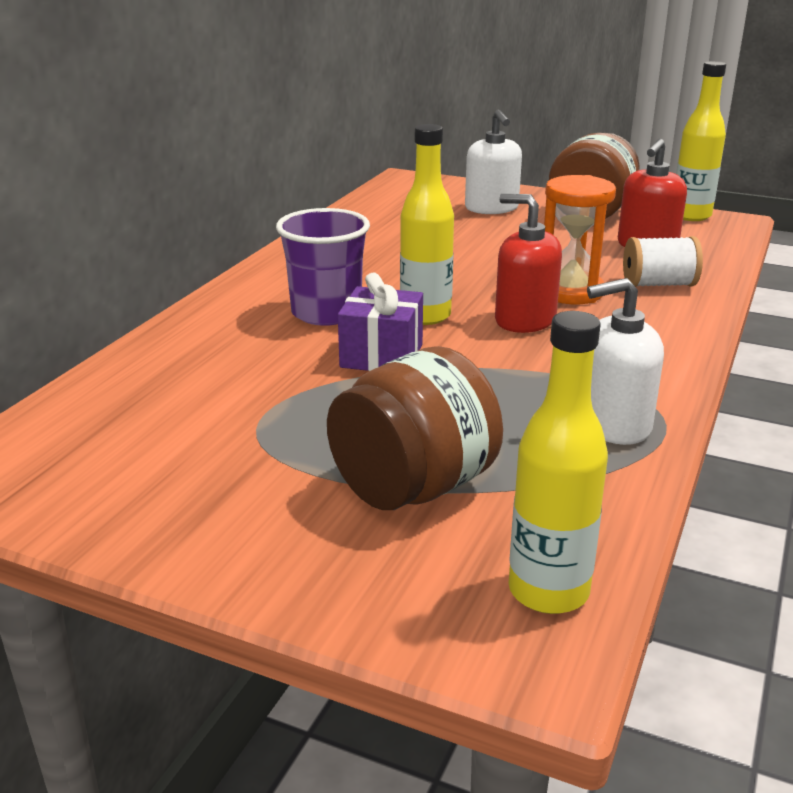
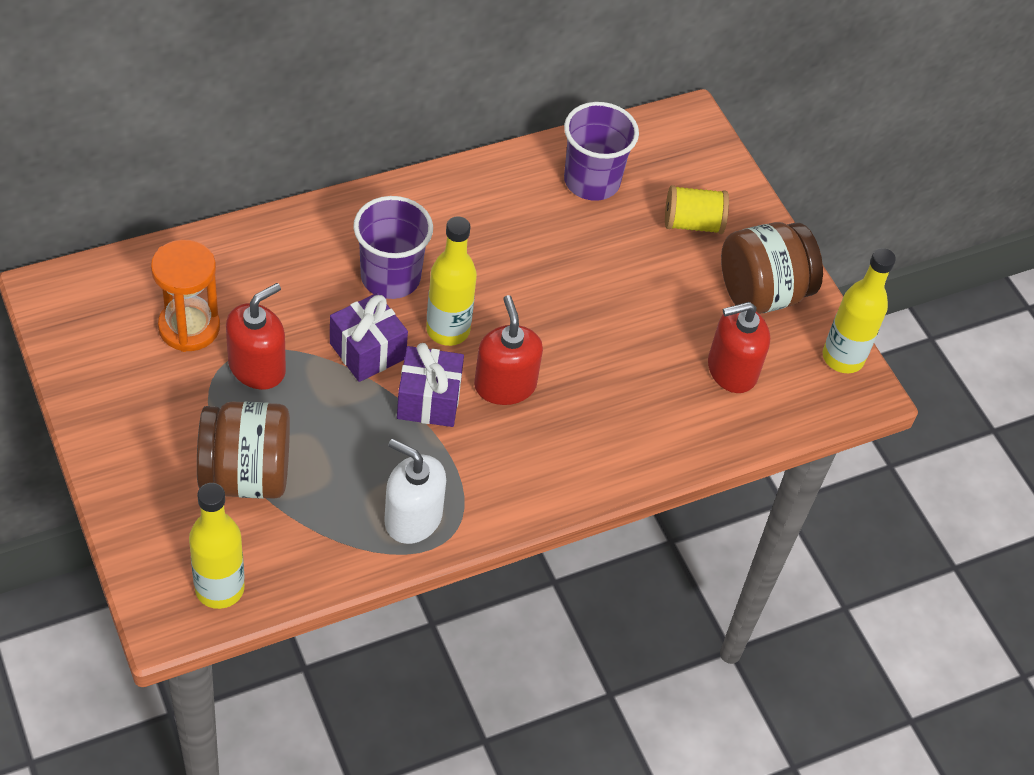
camera: 35 degrees right, 25 degrees up
white soap dispenser [465,110,522,214] -> yellow spool [665,185,729,234]
orange hourglass [544,175,616,304] -> orange hourglass moved to [151,240,220,352]
white spool [623,236,703,287] -> none
none -> red soap dispenser [226,283,286,390]
none -> purple gift [397,343,464,427]
none -> purple cup [564,102,639,201]

